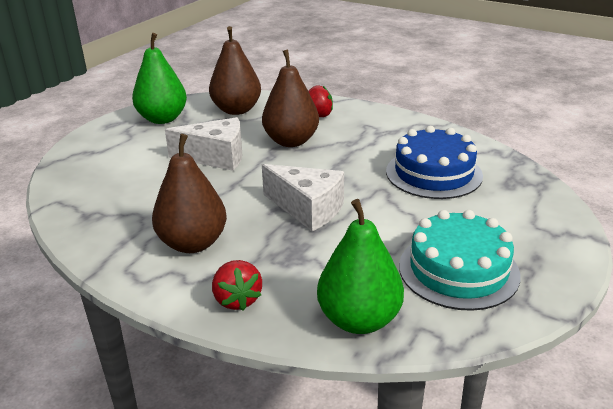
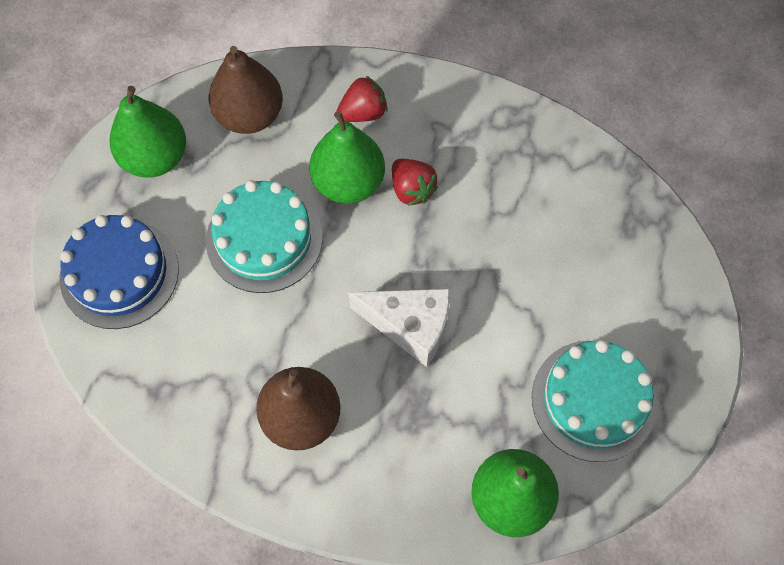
camera: 15 degrees left, 35 degrees up
white cheese [165,117,242,171] -> turquoise cake [206,180,322,293]
red strawberry [212,260,262,311] -> red strawberry moved to [392,159,438,206]
brown pear [262,49,319,147] -> green pear [309,111,385,204]
blue cake [386,126,483,199] -> blue cake moved to [60,215,179,329]

